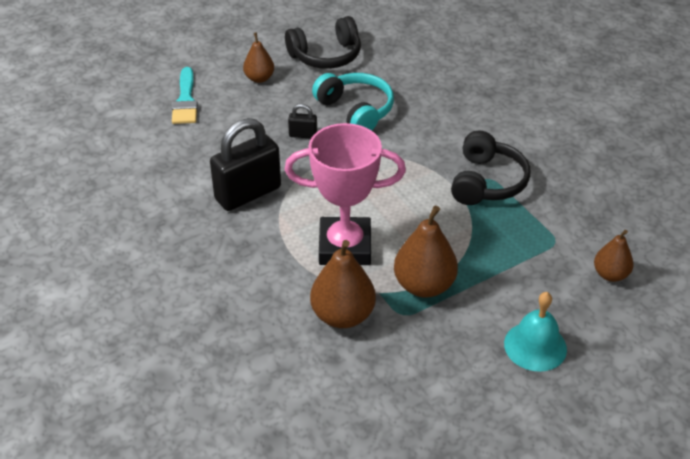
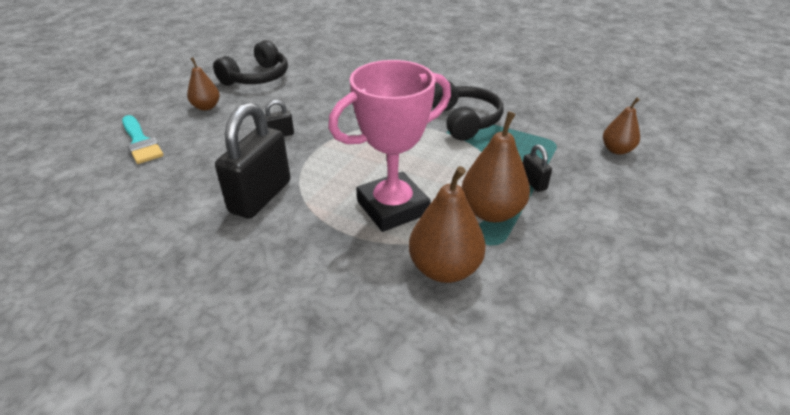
camera: 30 degrees left, 5 degrees down
turquoise headphones [312,73,394,131] -> none
turquoise bell [504,292,567,372] -> none
none -> black padlock [523,144,552,192]

